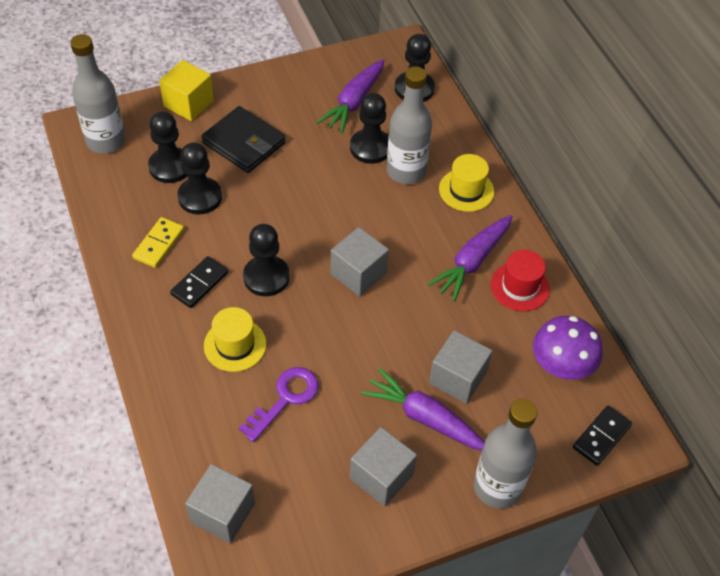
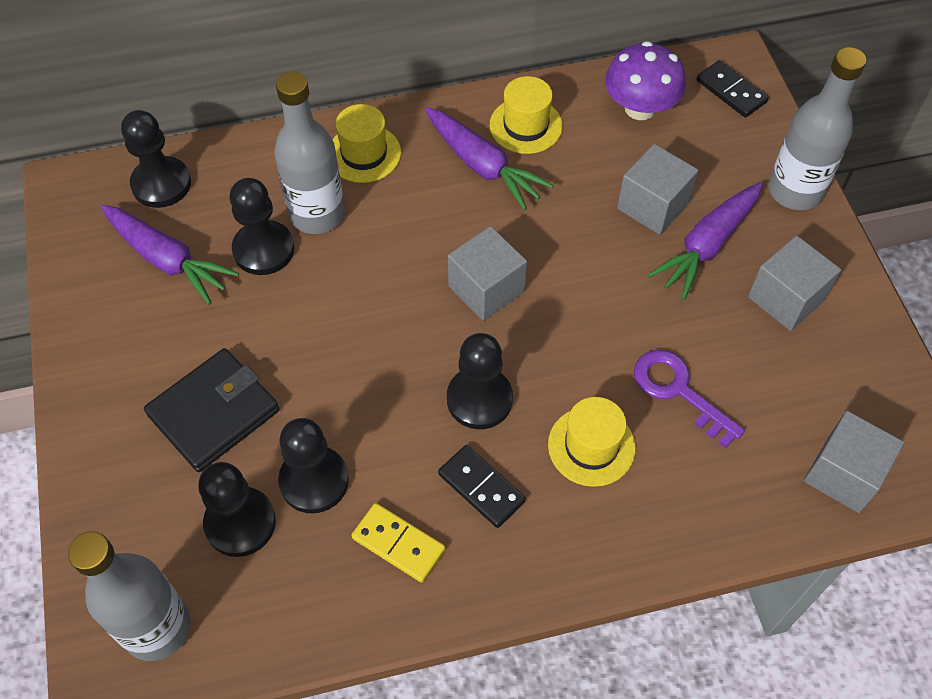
camera: 80 degrees left, 5 degrees up
yellow cube [159,60,214,121] -> none
red hat [491,250,550,311] -> yellow hat [490,76,563,154]

